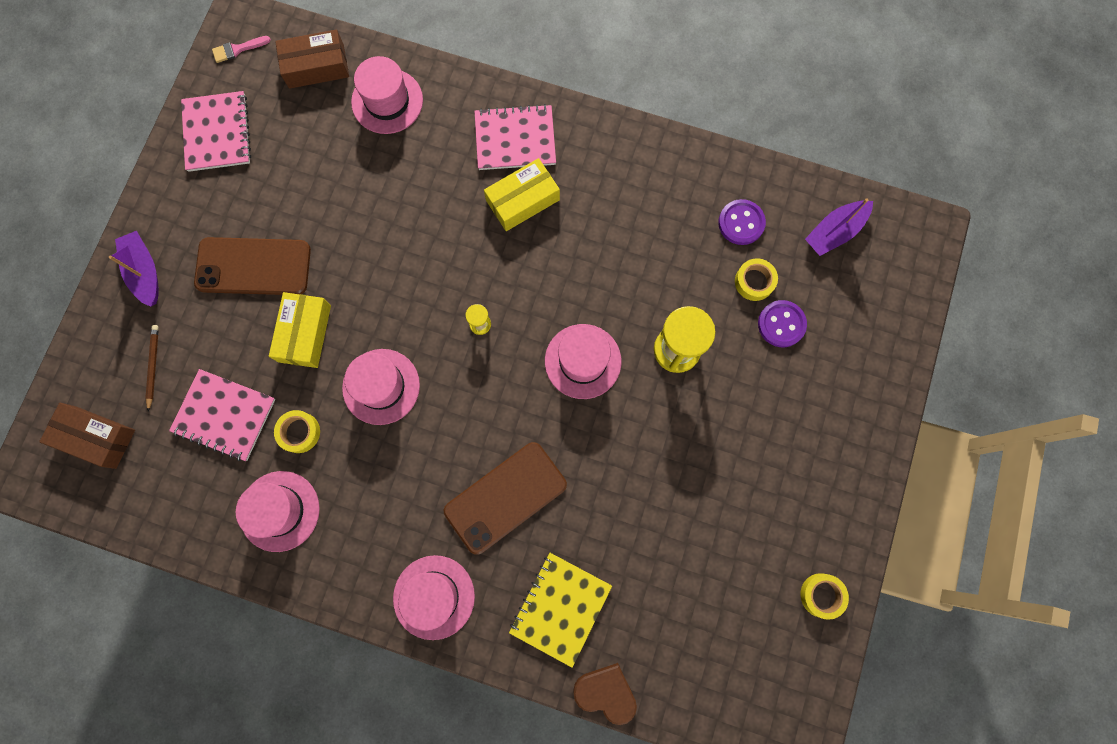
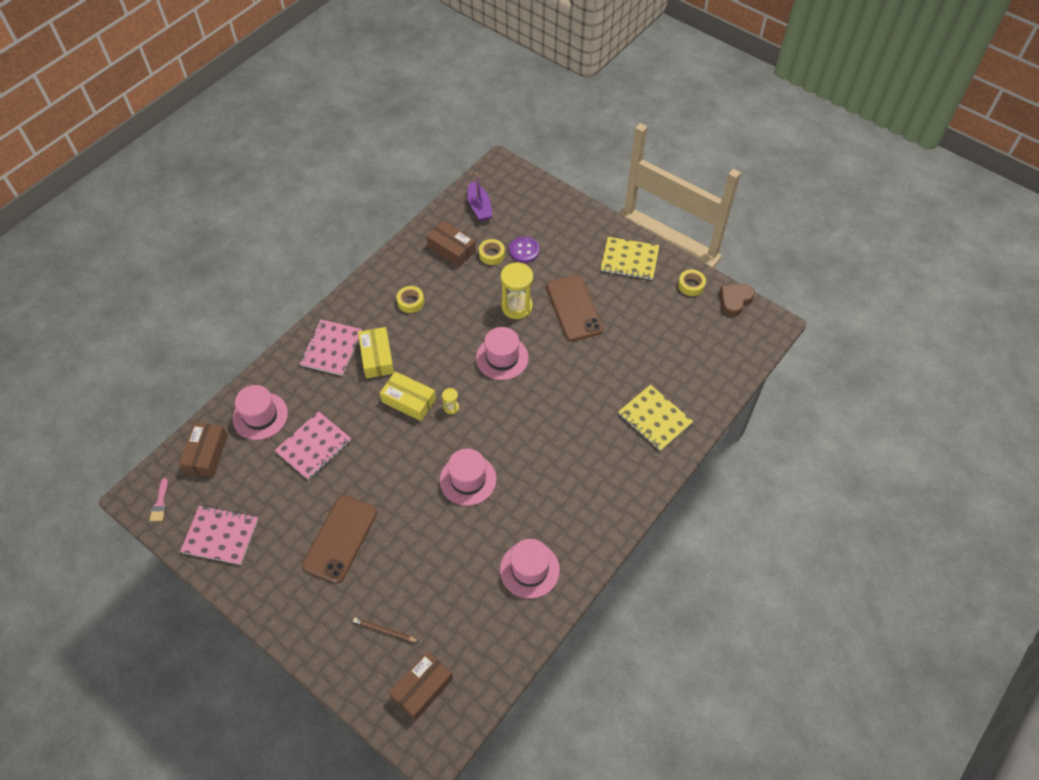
camera: 70 degrees left, 20 degrees down
purple boat [109,231,159,307] -> none
pink notebook [169,369,276,461] -> pink notebook moved to [275,411,351,480]
yellow box [269,292,331,368] -> yellow box moved to [380,371,436,421]
yellow tape [274,410,320,453] -> yellow tape moved to [396,286,424,313]
pink hat [393,555,475,640] -> none
brown phone [444,442,567,555] -> brown phone moved to [546,275,603,341]
brown heart [573,663,637,725] -> brown heart moved to [720,284,755,316]
purple button [718,199,766,245] -> brown box [426,220,476,267]
none -> yellow notebook [601,237,659,280]

